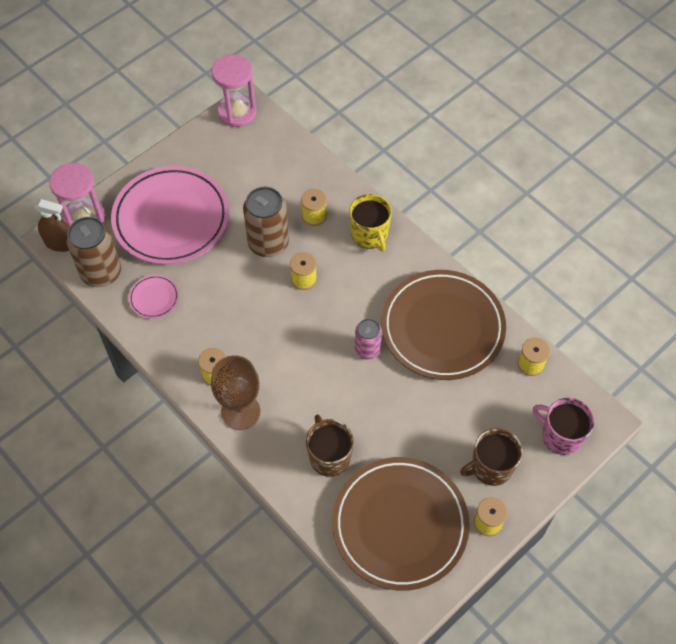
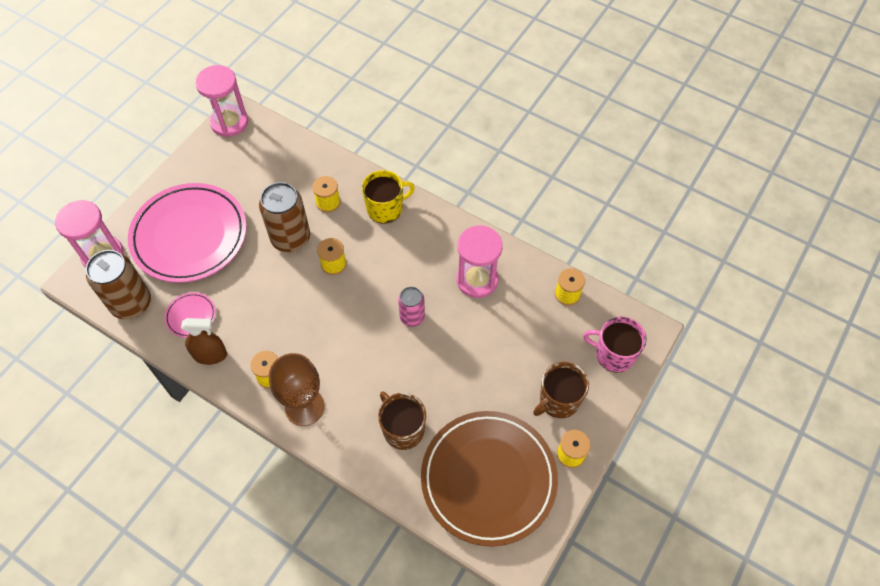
camera: 15 degrees left, 0 degrees up
brown spray bottle [34,199,69,252] -> brown spray bottle moved to [181,318,227,365]
yellow mug [349,194,392,252] -> yellow mug turned 75 degrees counterclockwise [362,170,415,223]
brown plate [381,270,506,380] -> pink hourglass [456,226,503,298]

